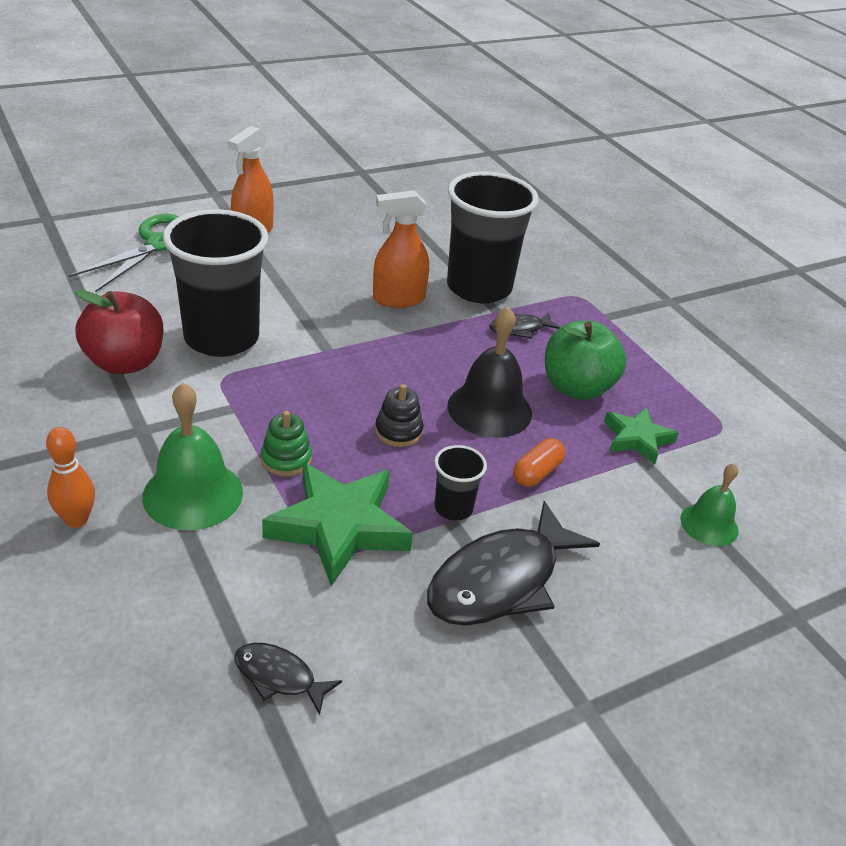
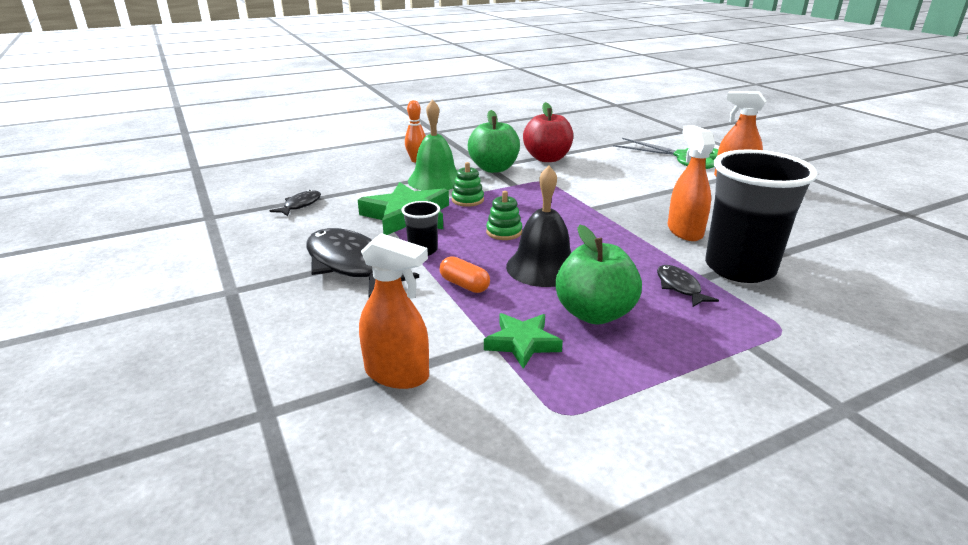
camera: 95 degrees right, 10 degrees down
black cup [163,209,269,357] -> none
black stacking toy [375,384,424,447] -> green stacking toy [486,191,522,240]
green bell [680,463,739,546] -> orange spray bottle [359,233,429,389]
none -> green apple [468,110,520,173]

